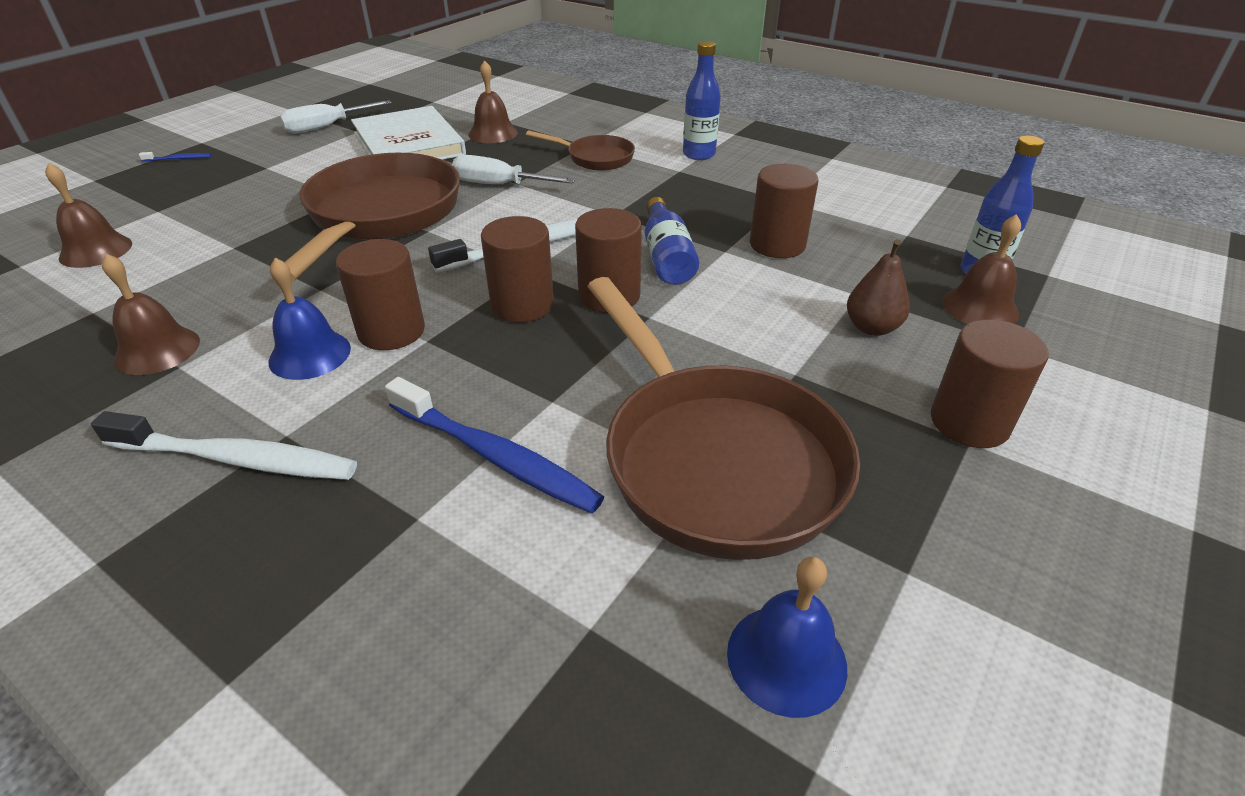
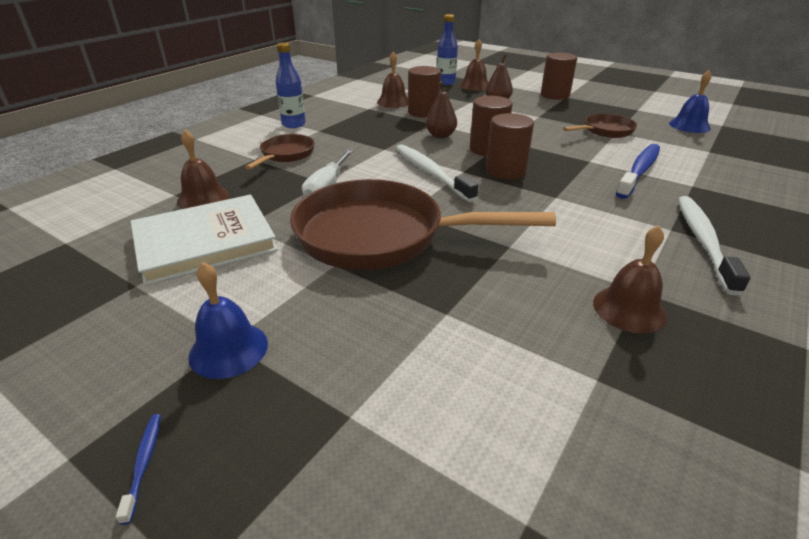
camera: 90 degrees left, 5 degrees down
brown bell [45,163,132,268] -> brown bell moved to [377,52,408,108]
blue bell [268,258,351,380] -> blue bell moved to [188,262,268,379]
white screwdriver [280,100,392,133] -> none
brown cylinder [336,239,425,350] -> none
brown pan [587,277,860,560] -> brown pan [563,114,637,138], size x0.49
blue bottle [645,197,699,285] -> brown pear [426,81,457,138]

